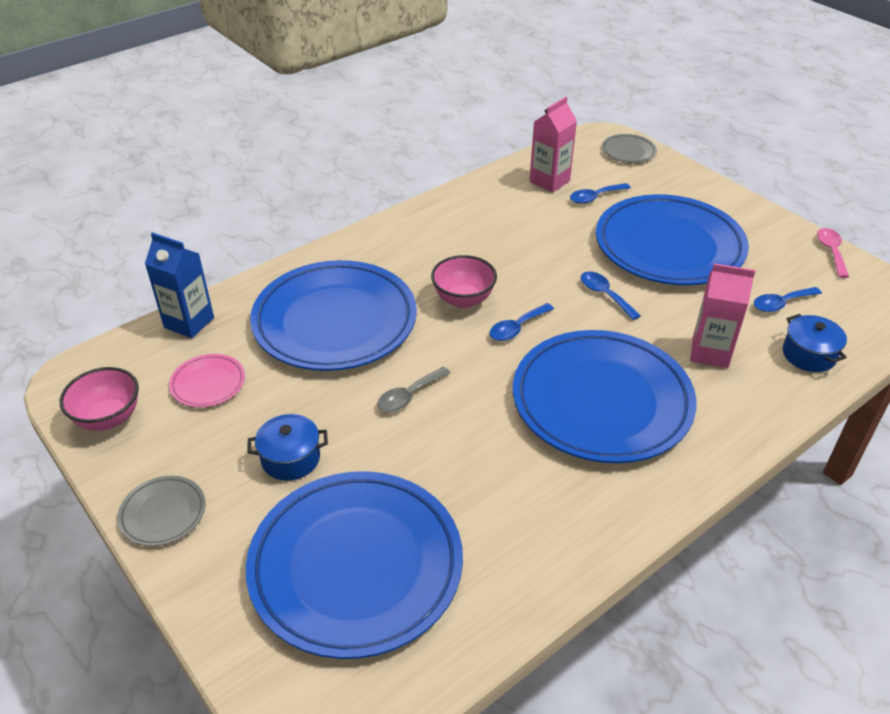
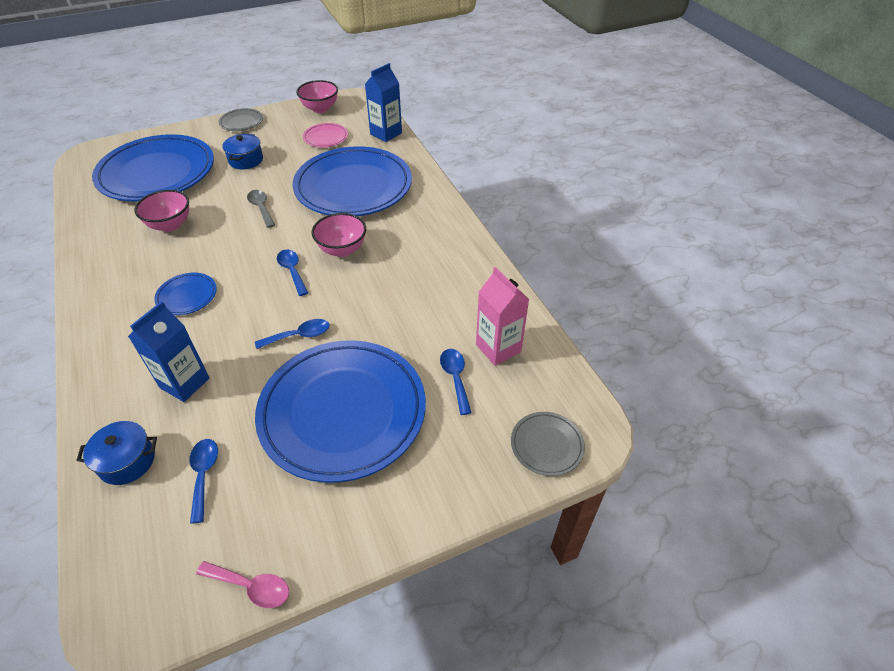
camera: 105 degrees right, 5 degrees up
blue plate [513,330,697,463] -> blue plate [154,273,217,315], size x0.42
pink carton [690,263,755,368] -> blue carton [128,301,209,402]
none -> pink bowl [134,190,189,232]

